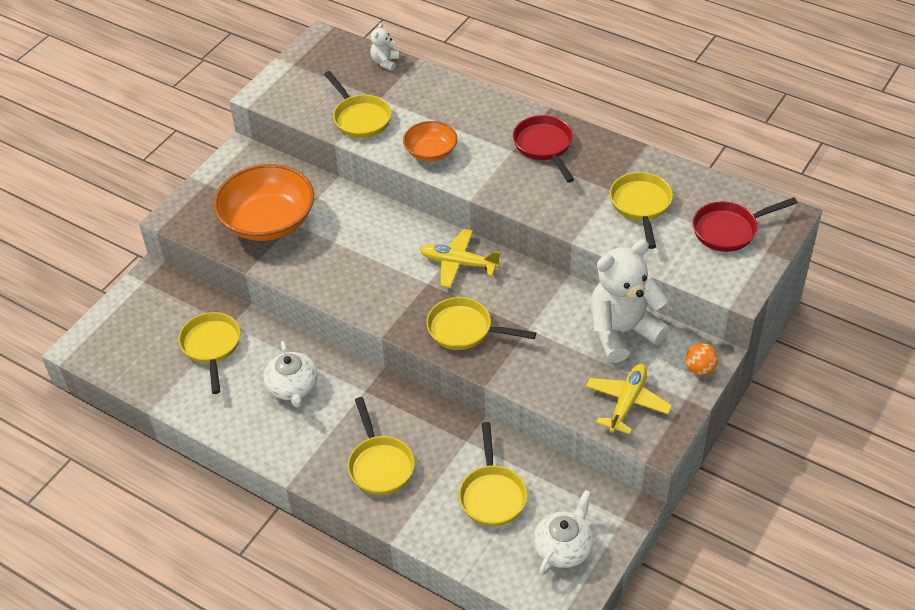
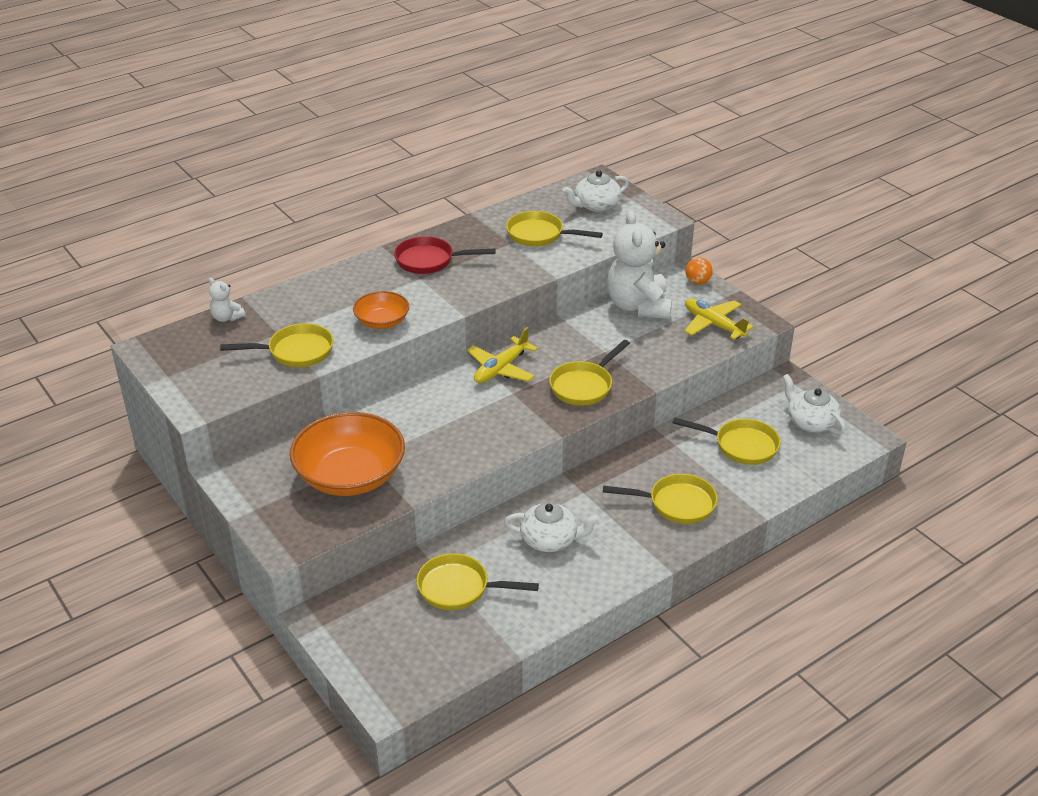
camera: 70 degrees left, 10 degrees down
red pan [693,197,798,252] -> white teapot [562,170,629,212]

